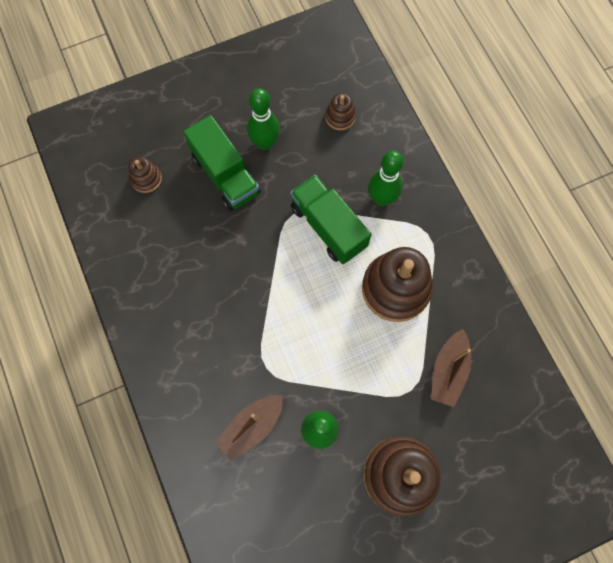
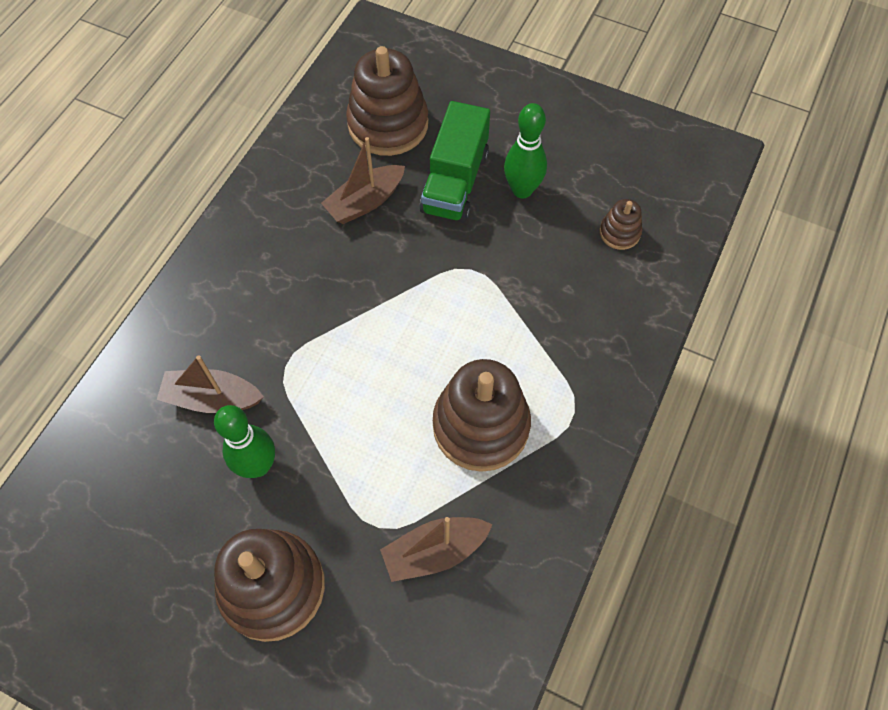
camera: 50 degrees right, 10 degrees down
brown stacking toy [128,156,162,193] -> brown stacking toy [346,46,428,156], size x2.10
green truck [290,175,371,264] -> none
green bowling pin [368,150,403,206] -> none
none -> brown boat [321,137,405,224]

